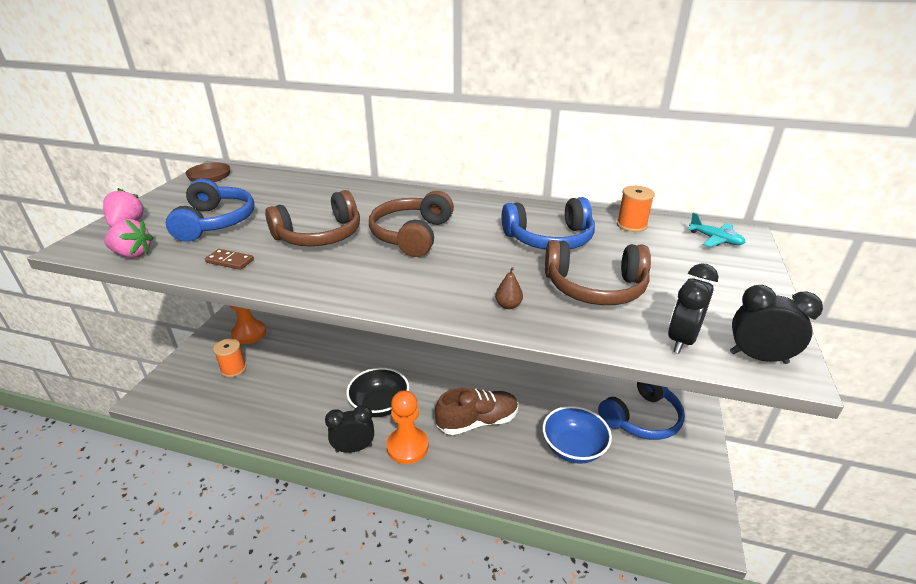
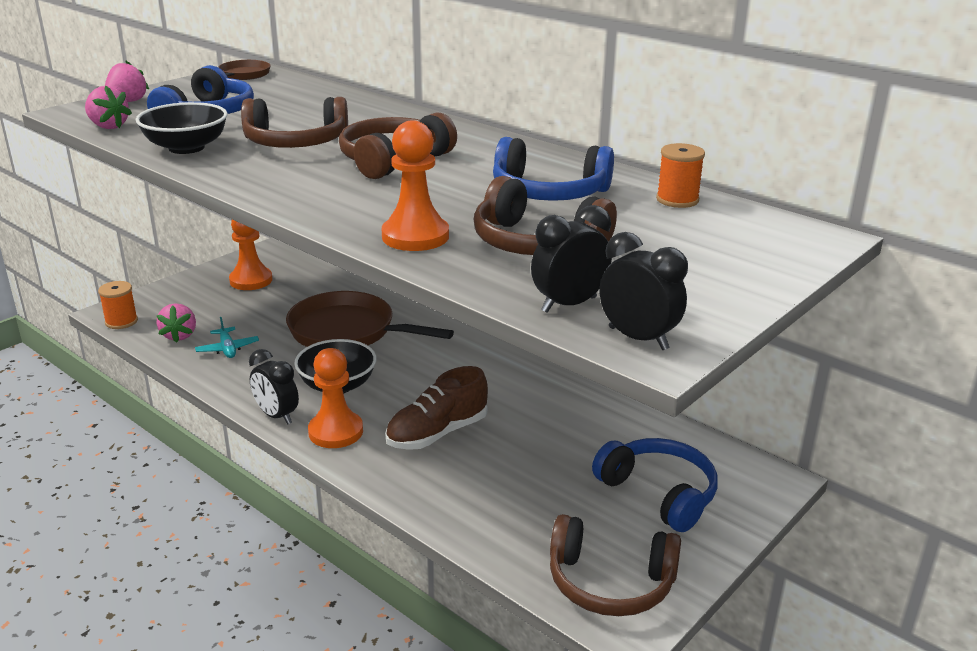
camera: 25 degrees right, 5 degrees down
brown domino [205,249,254,270] -> black bowl [136,102,228,154]
orange spool [213,339,246,377] -> orange spool moved to [98,281,138,329]
black clock [325,405,374,453] -> black clock turned 150 degrees counterclockwise [249,349,299,424]
brown shoe [435,387,518,435] -> brown shoe turned 135 degrees clockwise [385,366,488,450]
brown pear [495,267,523,309] -> orange pawn [382,120,449,251]
blue bowl [542,406,612,464] -> none
blue headphones [598,382,685,440] -> blue headphones turned 120 degrees counterclockwise [592,438,718,532]
turquoise plane [687,213,745,247] -> turquoise plane moved to [195,317,259,358]
none -> pink strawberry [157,303,196,343]
none -> brown pan [286,291,454,347]
none -> brown headphones [550,514,681,616]

